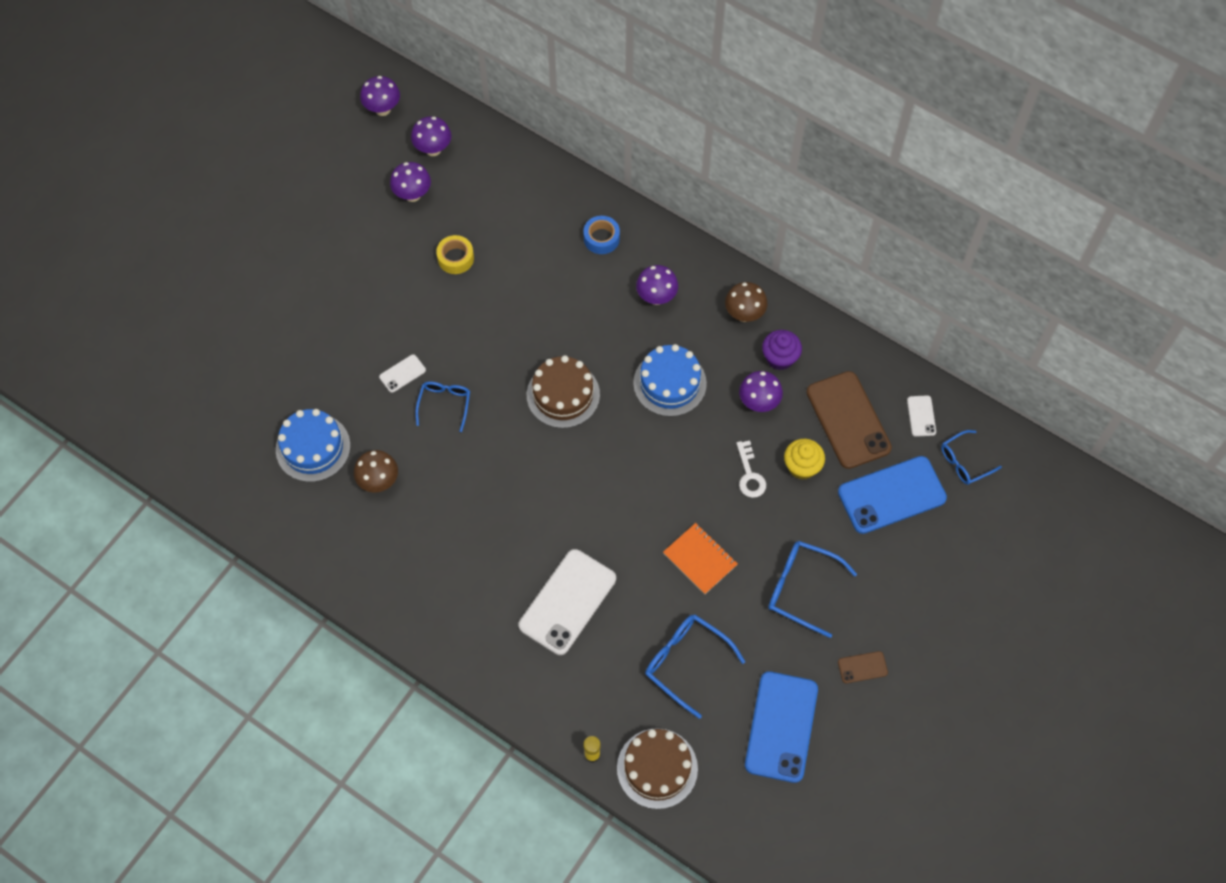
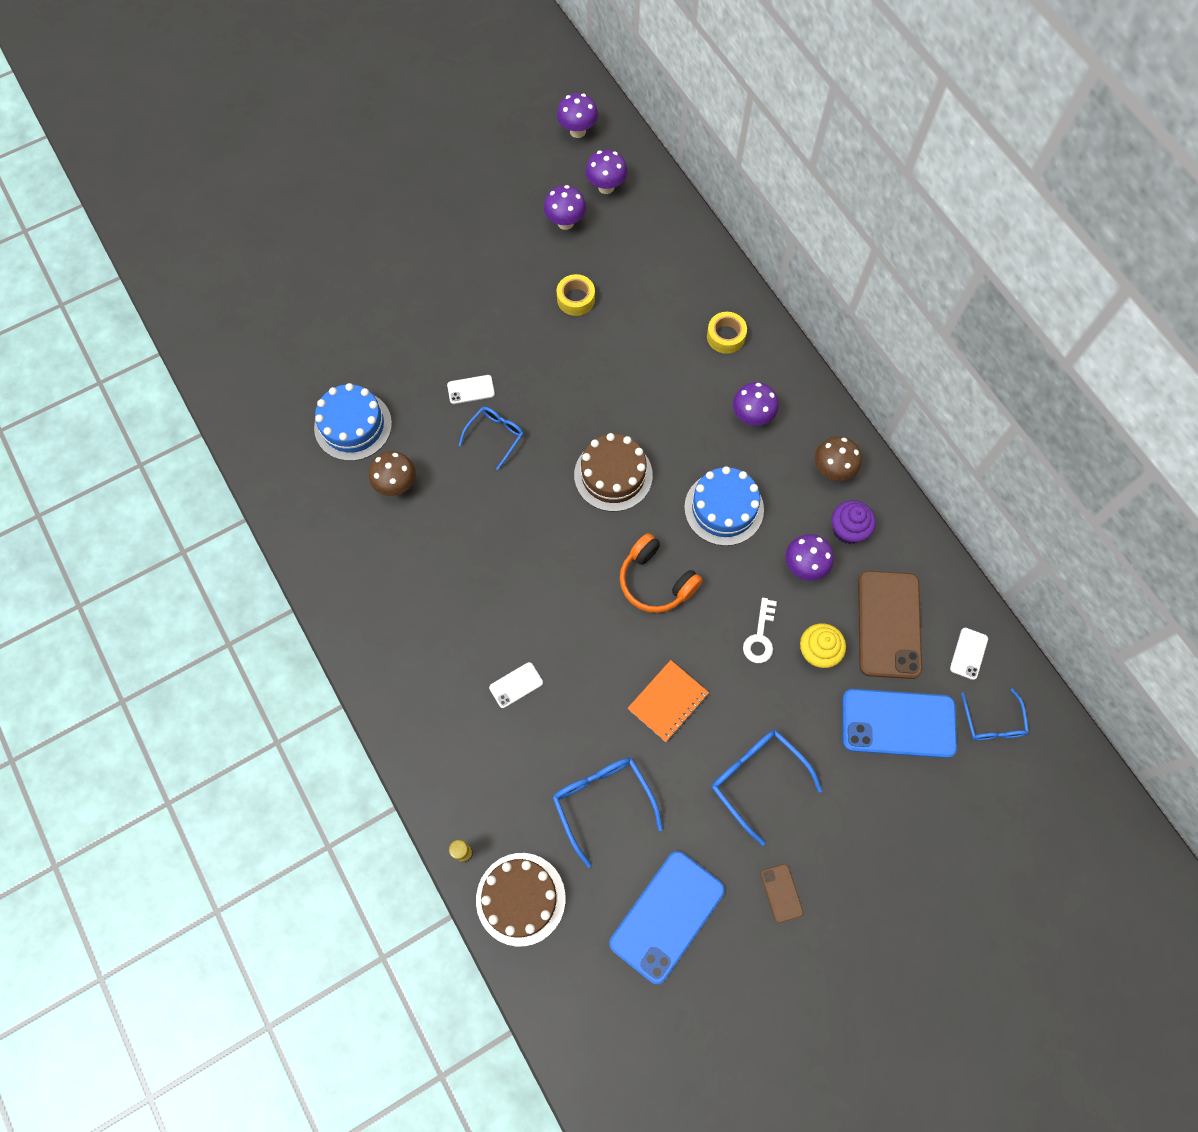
camera: 25 degrees right, 5 degrees up
white phone [519,549,616,655] -> white phone [489,662,543,708], size x0.45
blue tape [584,216,620,254] -> yellow tape [707,312,747,354]
orange notebook [663,523,738,594] -> orange notebook turned 60 degrees clockwise [628,660,709,742]
brown phone [838,651,888,683] -> brown phone turned 60 degrees clockwise [761,864,803,923]
blue glasses [941,430,1002,485] -> blue glasses turned 90 degrees counterclockwise [961,688,1029,740]
none -> orange headphones [620,533,703,613]

